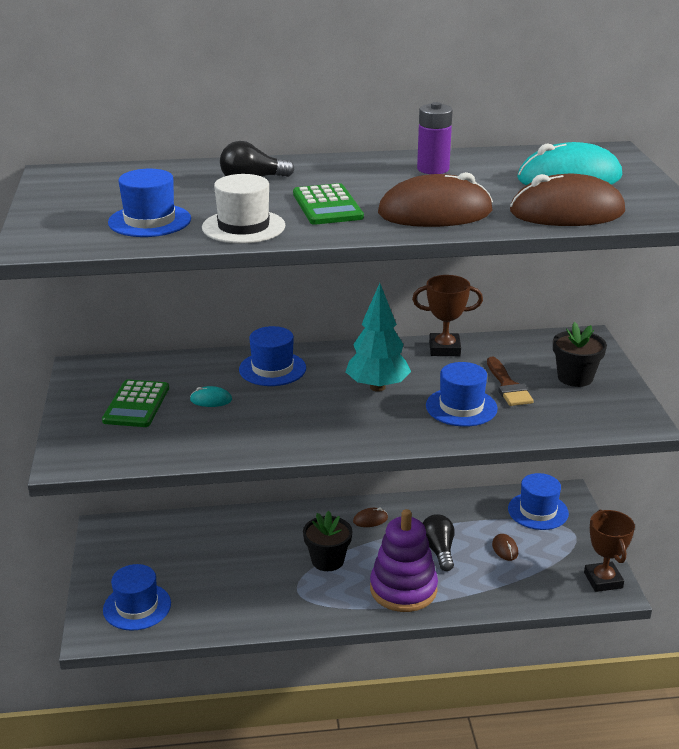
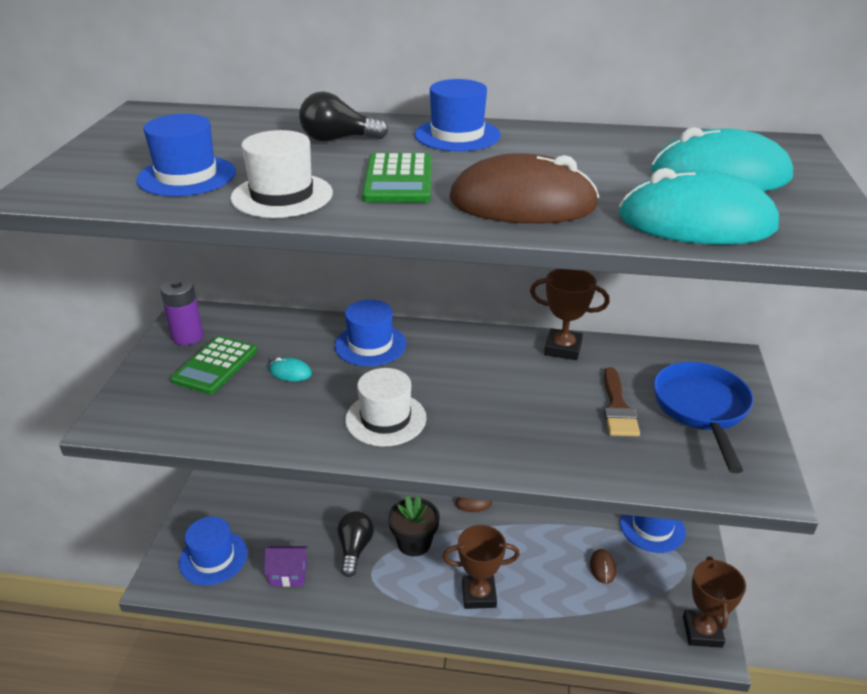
camera: 15 degrees right, 5 degrees up
turquoise tree [346,283,411,392] -> none
purple stacking toy [370,509,438,612] -> brown trophy [443,525,520,609]
purple battery [417,102,453,174] -> purple battery moved to [160,278,204,345]
black light bulb [423,514,454,571] -> black light bulb moved to [338,511,374,577]
blue hat [426,362,498,427] -> blue hat moved to [415,79,501,151]
brown mouse [510,174,625,226] -> turquoise mouse [619,168,779,245]
black flower pot [553,322,607,387] -> blue pan [653,362,753,473]
none -> purple house [264,546,308,587]
none -> white hat [345,368,426,447]

